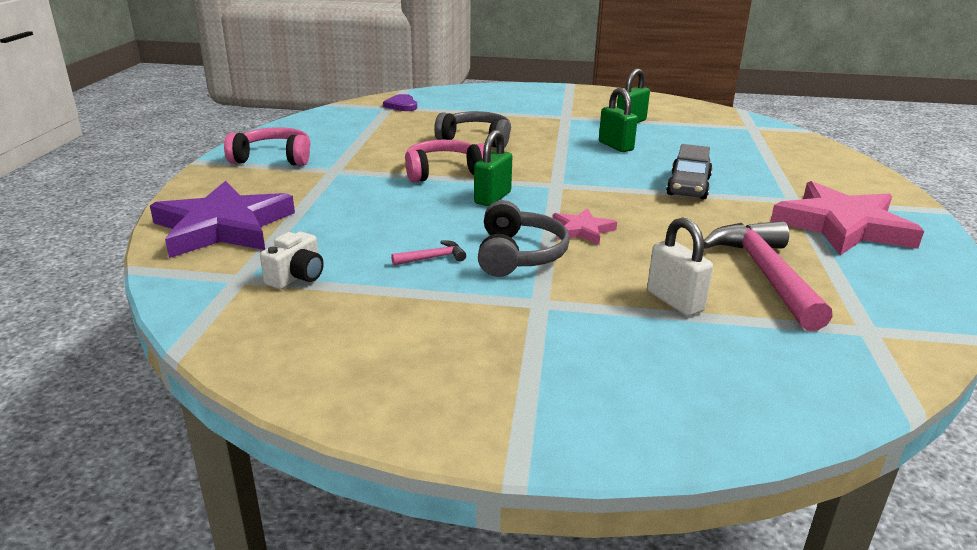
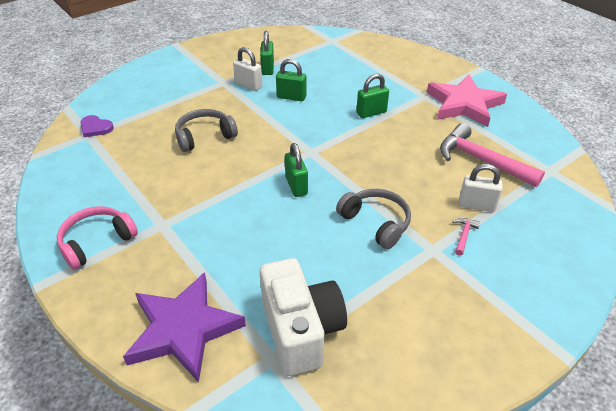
camera: 45 degrees left, 15 degrees up
white camera [260,231,324,289] -> white camera [260,258,347,376], size x2.18
pink hammer [391,240,466,265] -> pink hammer moved to [452,218,480,256]
pink headphones [405,140,484,182] -> none
pink star [552,208,617,245] -> none
grey car [666,144,713,199] -> green padlock [356,74,389,118]
none -> white padlock [233,47,262,91]

